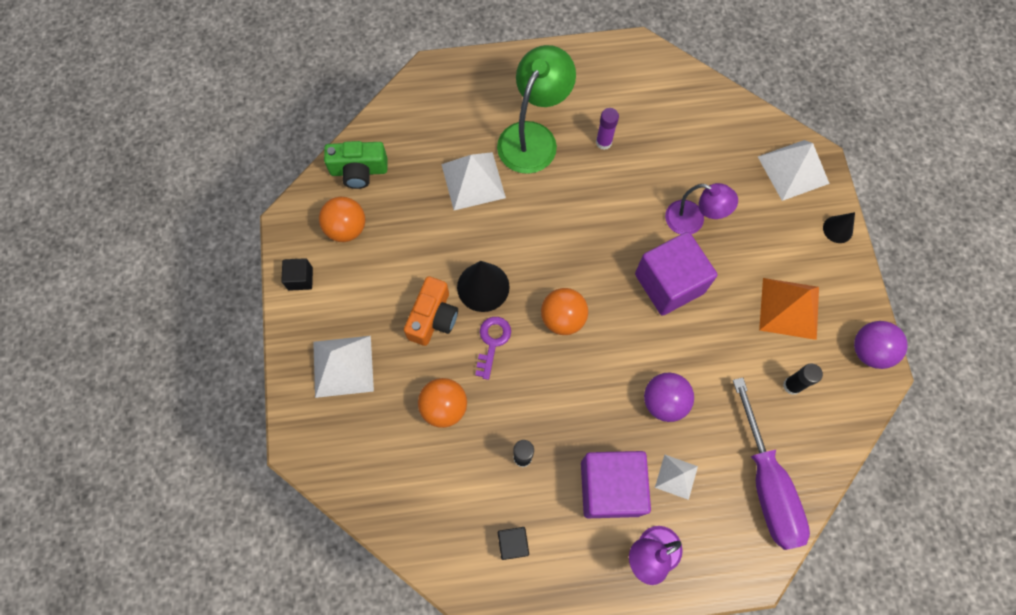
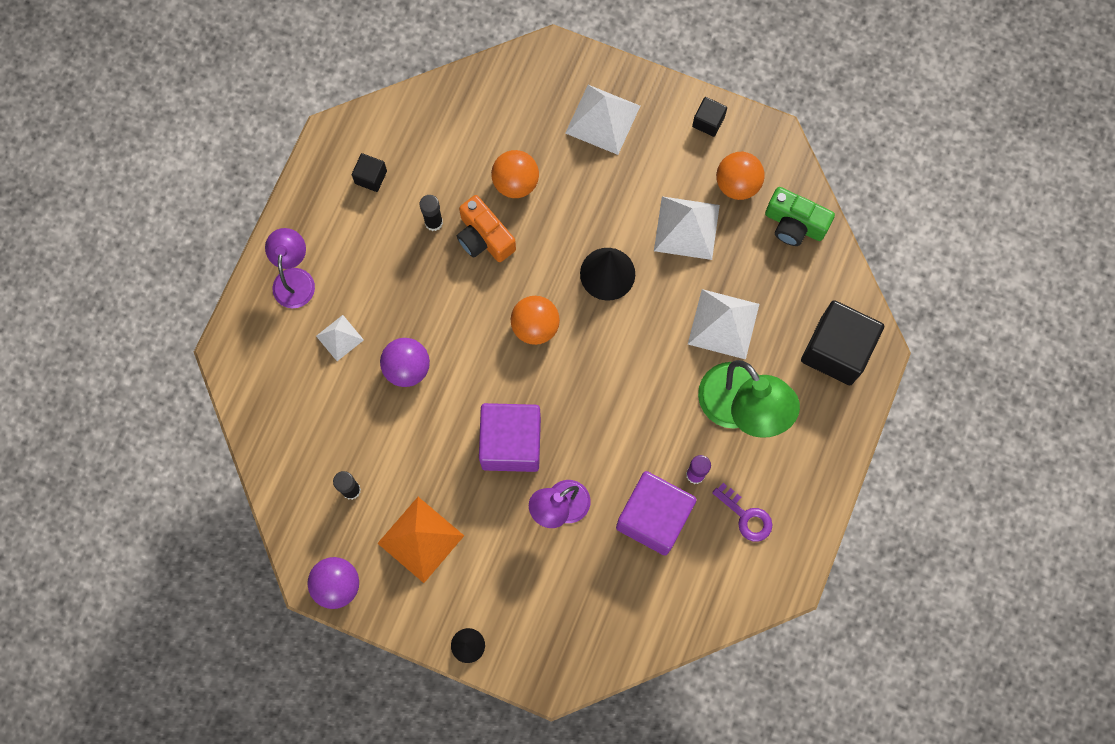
camera: 120 degrees right, 5 degrees up
green camera [324,141,387,189] -> green camera turned 90 degrees counterclockwise [765,187,835,246]
orange camera [404,276,458,346] -> orange camera moved to [457,195,516,262]
purple key [475,317,511,380] -> purple key moved to [712,483,772,542]
purple cube [581,451,651,518] -> purple cube moved to [616,471,697,555]
purple screwdriver [733,378,810,550] -> none
white pyramid [758,140,830,201] -> white pyramid moved to [654,196,720,260]
none -> black cube [801,300,884,385]

